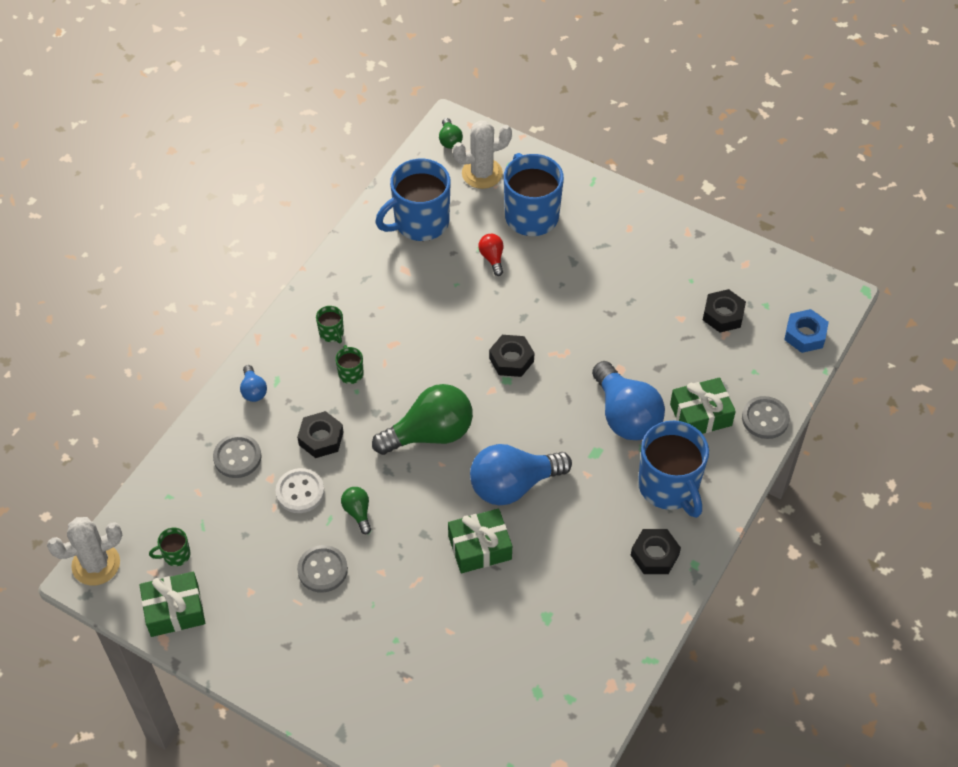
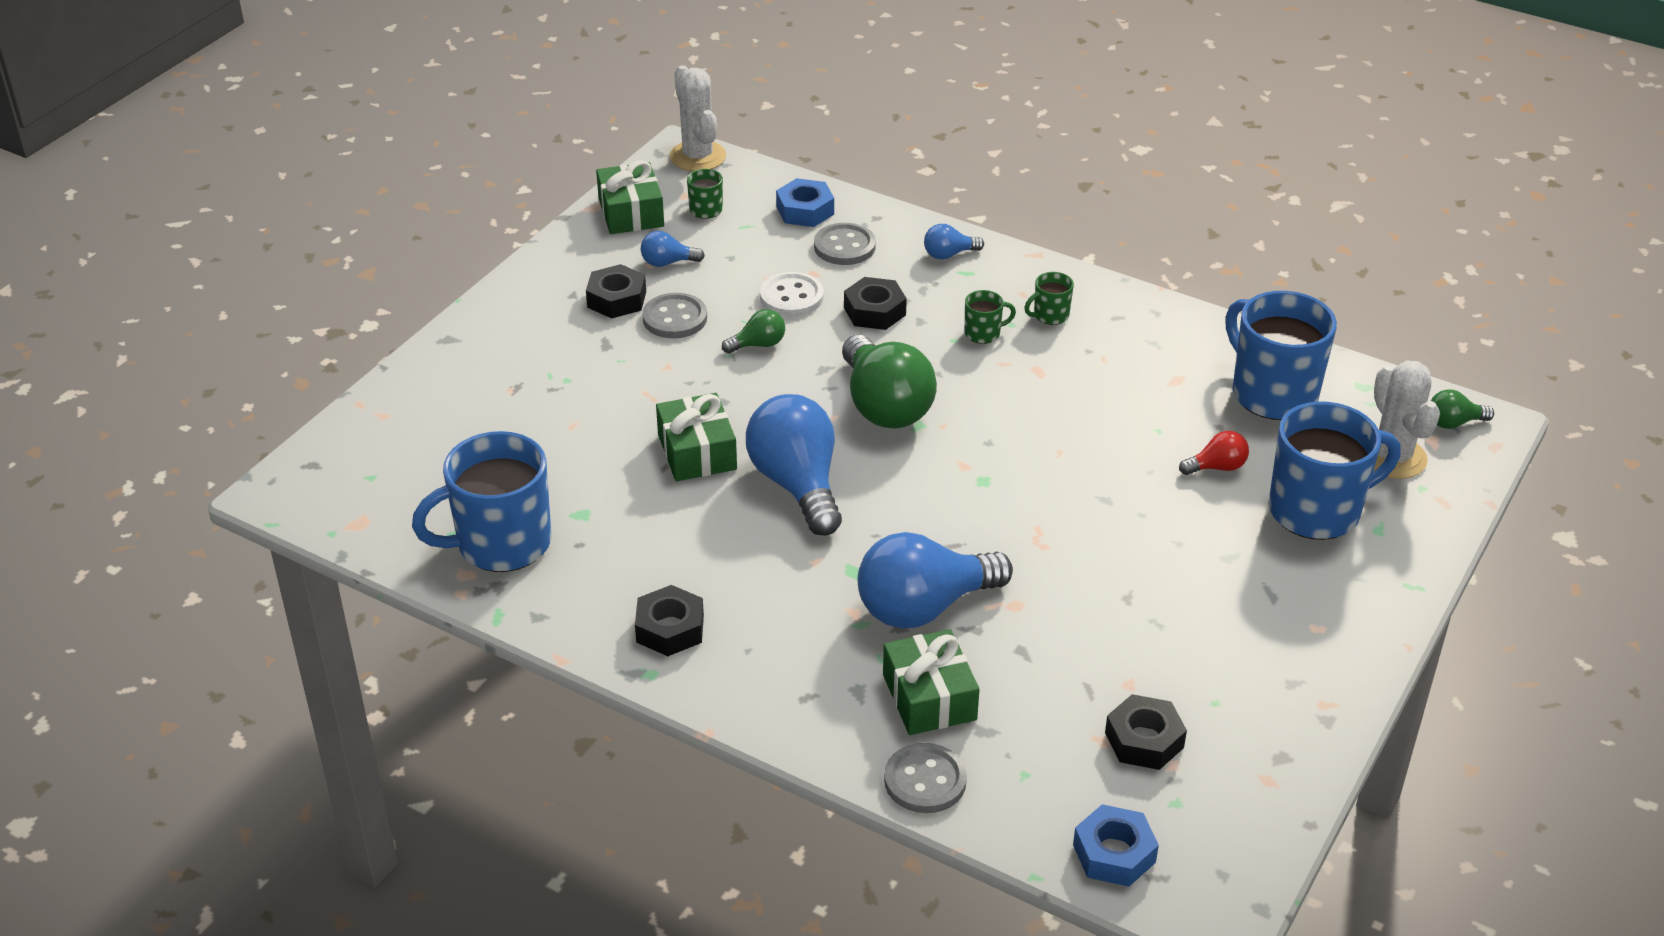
camera: 90 degrees right, 15 degrees down
black nut [489,335,534,377] -> black nut moved to [586,264,646,319]
blue mug [638,421,709,518] -> blue mug moved to [412,431,551,572]
none -> blue light bulb [641,231,705,267]
none -> blue nut [776,178,834,227]

